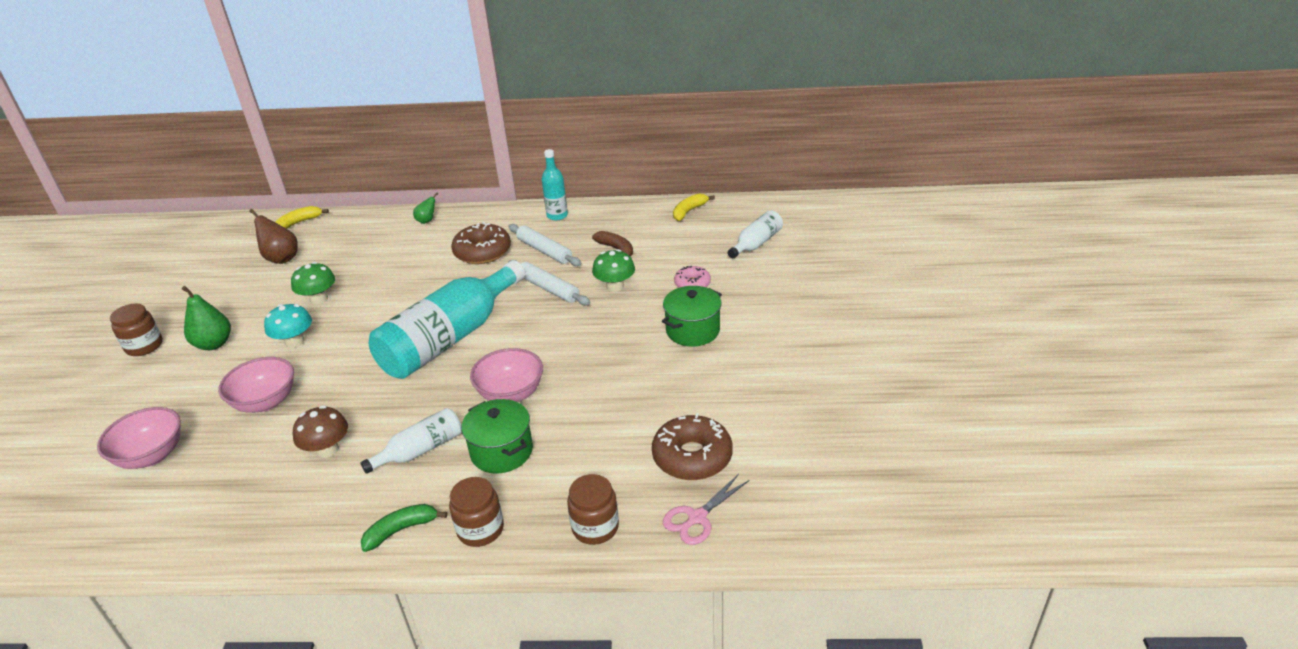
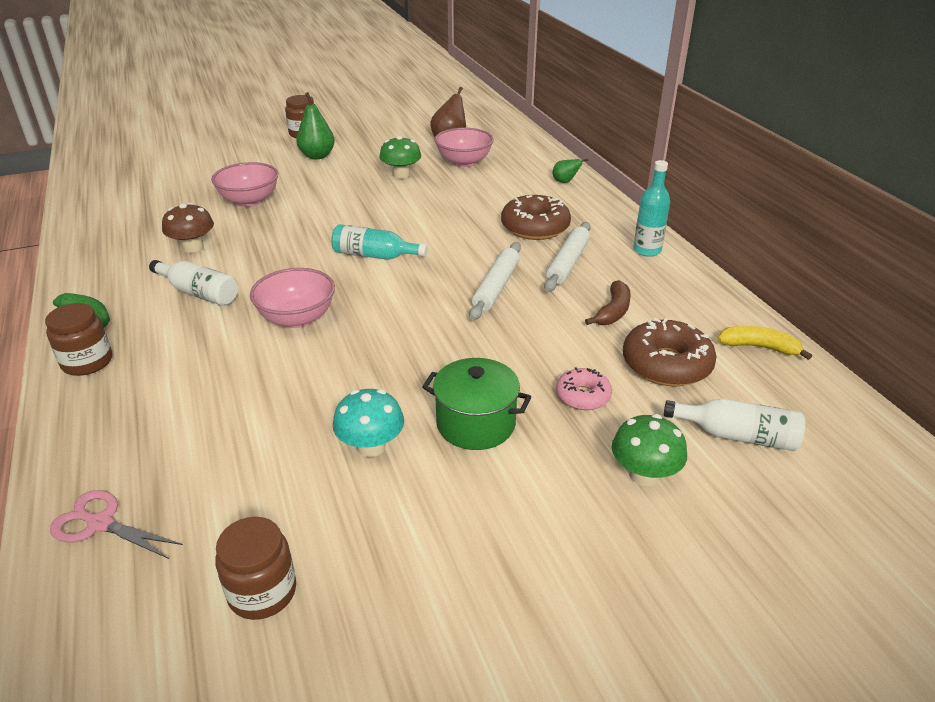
camera: 65 degrees right, 0 degrees up
pink bowl [97,407,181,469] -> pink bowl moved to [434,128,494,167]
turquoise mushroom [264,304,312,348] -> turquoise mushroom moved to [333,389,404,457]
yellow banana [275,206,329,229] -> none
turquoise bottle [369,260,525,379] -> turquoise bottle [331,224,428,260], size x0.48
green pot [462,399,533,473] -> none
brown jar [567,474,619,545] -> brown jar moved to [215,517,296,620]
green mushroom [592,249,635,292] -> green mushroom moved to [612,414,687,486]
brown donut [652,413,733,480] -> brown donut moved to [623,318,716,387]

